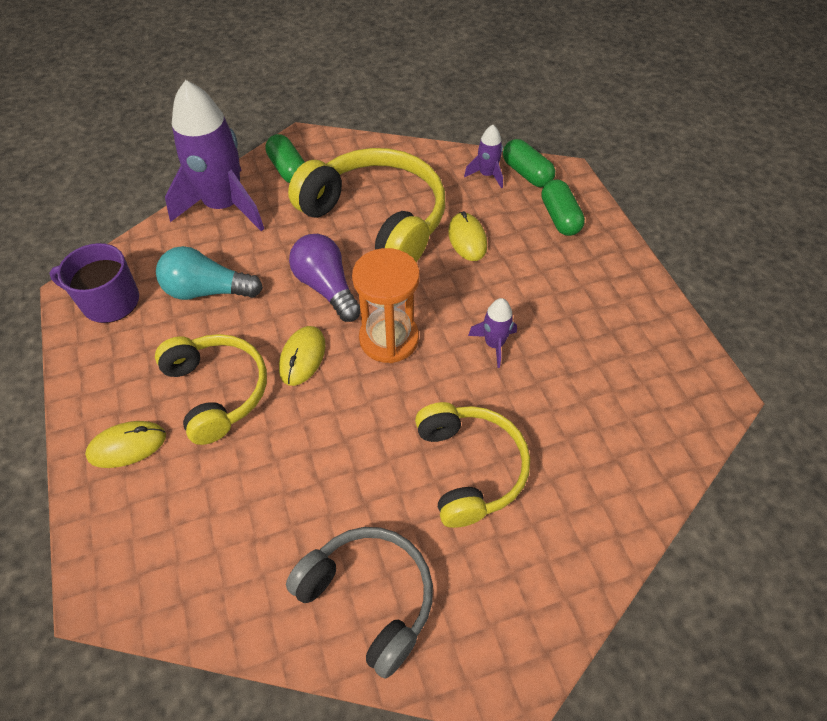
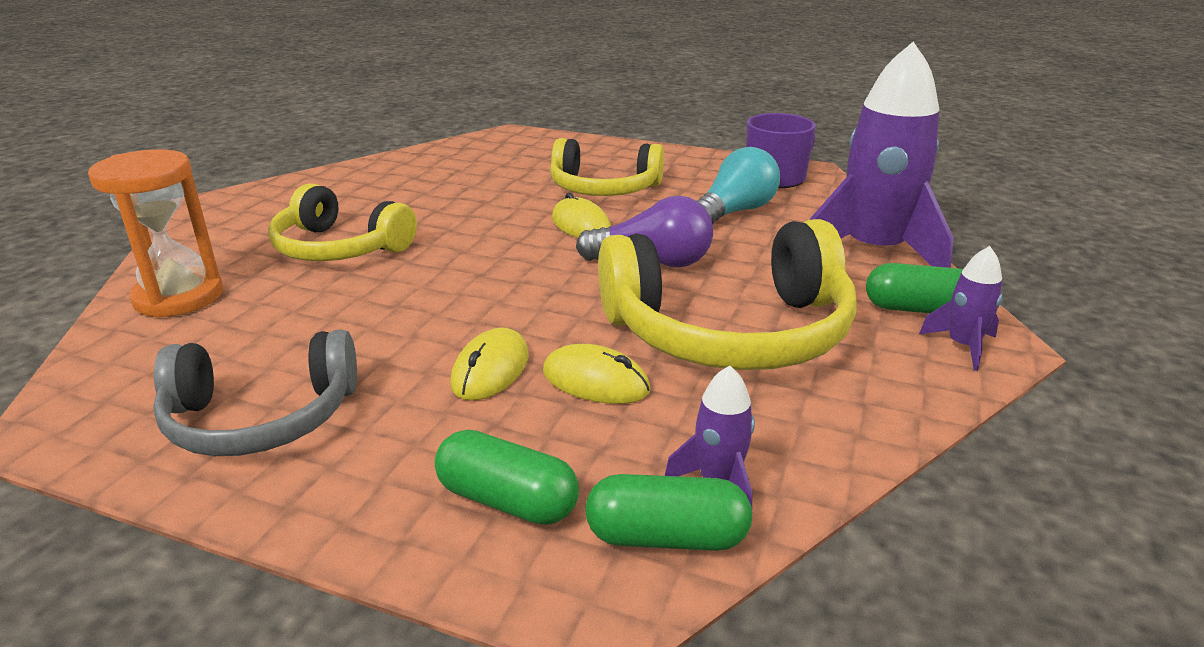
camera: 130 degrees right, 25 degrees down
yellow mouse [85,421,166,468] -> yellow mouse moved to [450,328,529,401]
grey headphones [286,527,433,679] -> grey headphones moved to [153,329,357,456]
orange hourglass [352,248,420,363] -> orange hourglass moved to [88,149,223,318]
purple rocket [468,298,517,368] -> purple rocket moved to [919,246,1003,371]

